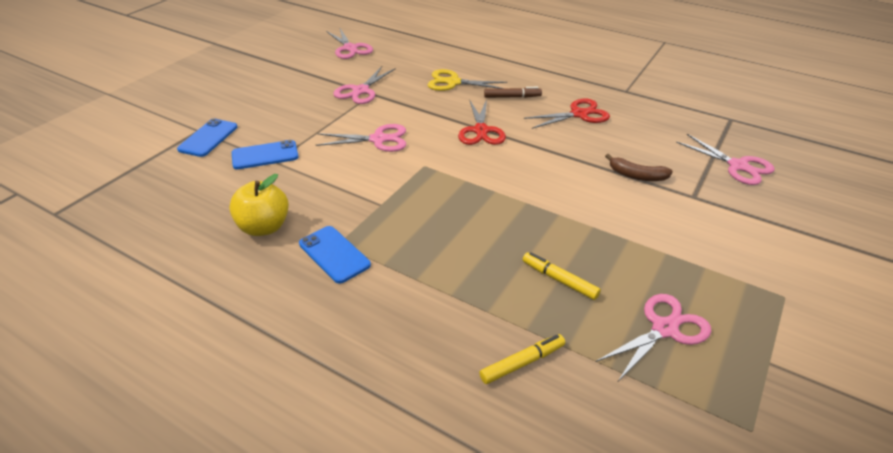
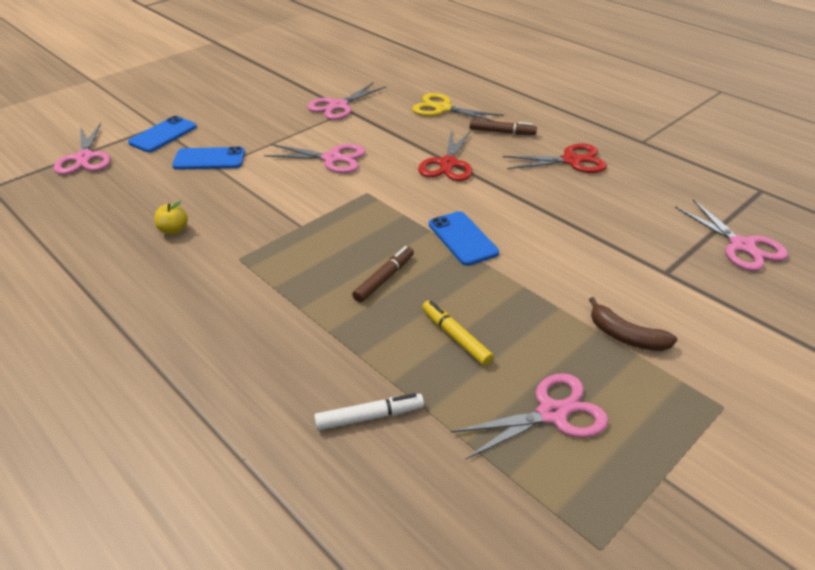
camera: 15 degrees right, 0 degrees up
yellow apple [229,174,289,236] -> yellow apple [154,201,188,235], size x0.54
blue phone [299,226,371,283] -> blue phone moved to [429,211,499,266]
pink scissors [326,29,373,59] -> pink scissors moved to [54,123,111,175]
yellow marker [479,334,565,384] -> white marker [314,393,424,430]
brown banana [605,154,673,181] -> brown banana moved to [589,297,677,351]
none -> brown marker [352,246,414,302]

